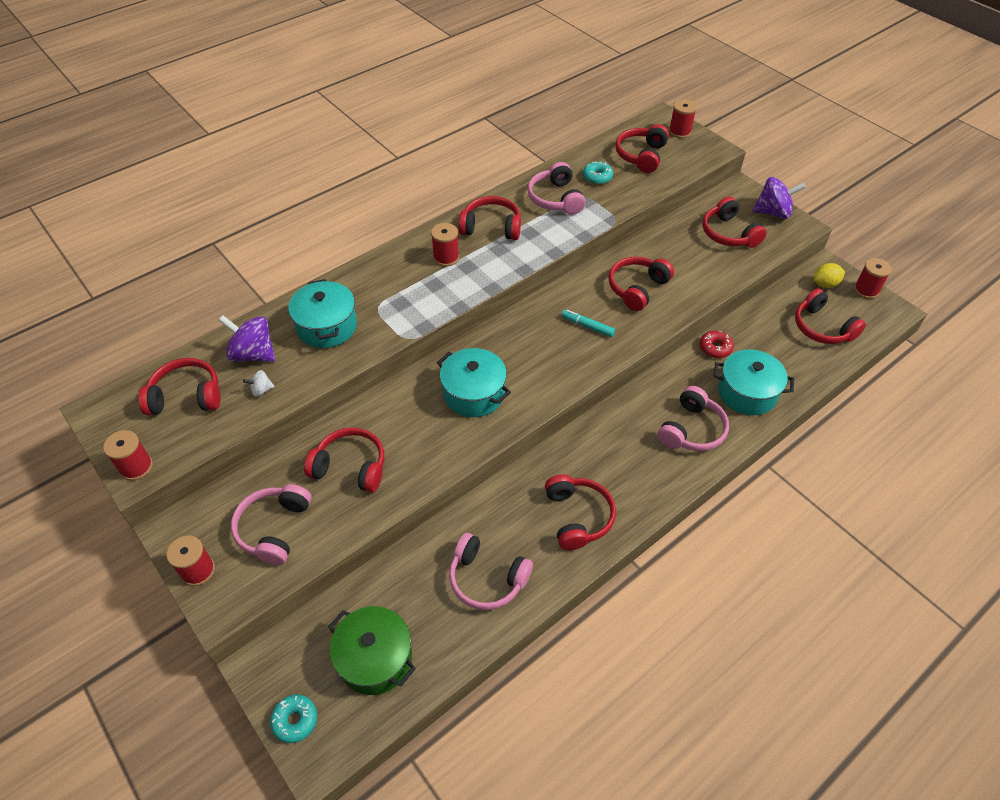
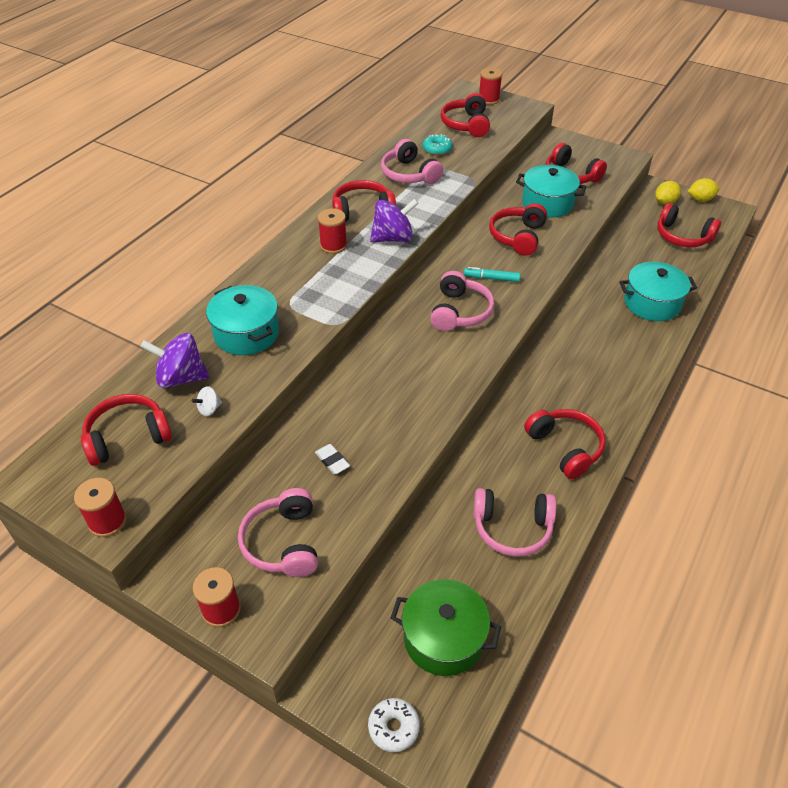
camera: 20 degrees left, 5 degrees down
turquoise donut [270,694,317,743] -> white donut [368,698,420,752]
red headphones [304,427,385,493] -> white eraser [315,444,350,474]
turquoise pot [437,348,511,417] -> turquoise pot moved to [516,165,586,218]
pink headphones [658,386,729,451] -> pink headphones moved to [430,271,494,331]
red donut [700,331,734,358] -> none
purple spinning top [752,177,806,219] -> purple spinning top moved to [370,198,419,242]
red spool [854,258,892,299] -> yellow lemon [688,178,719,202]

